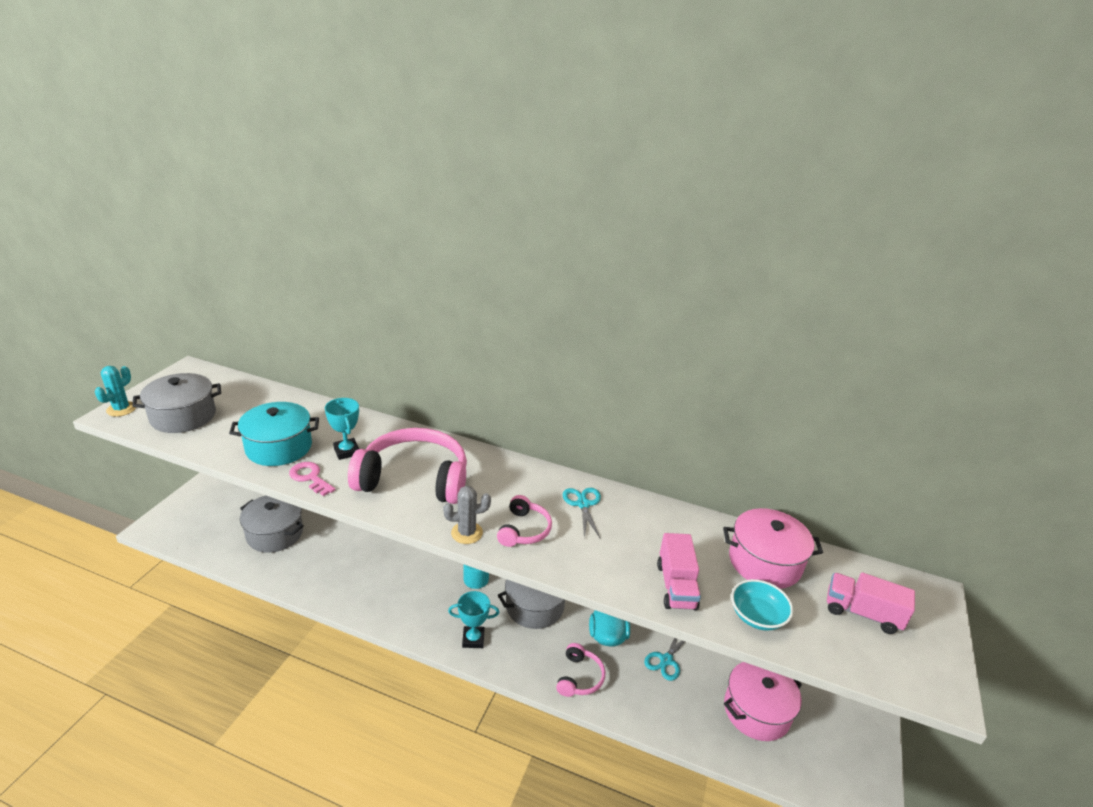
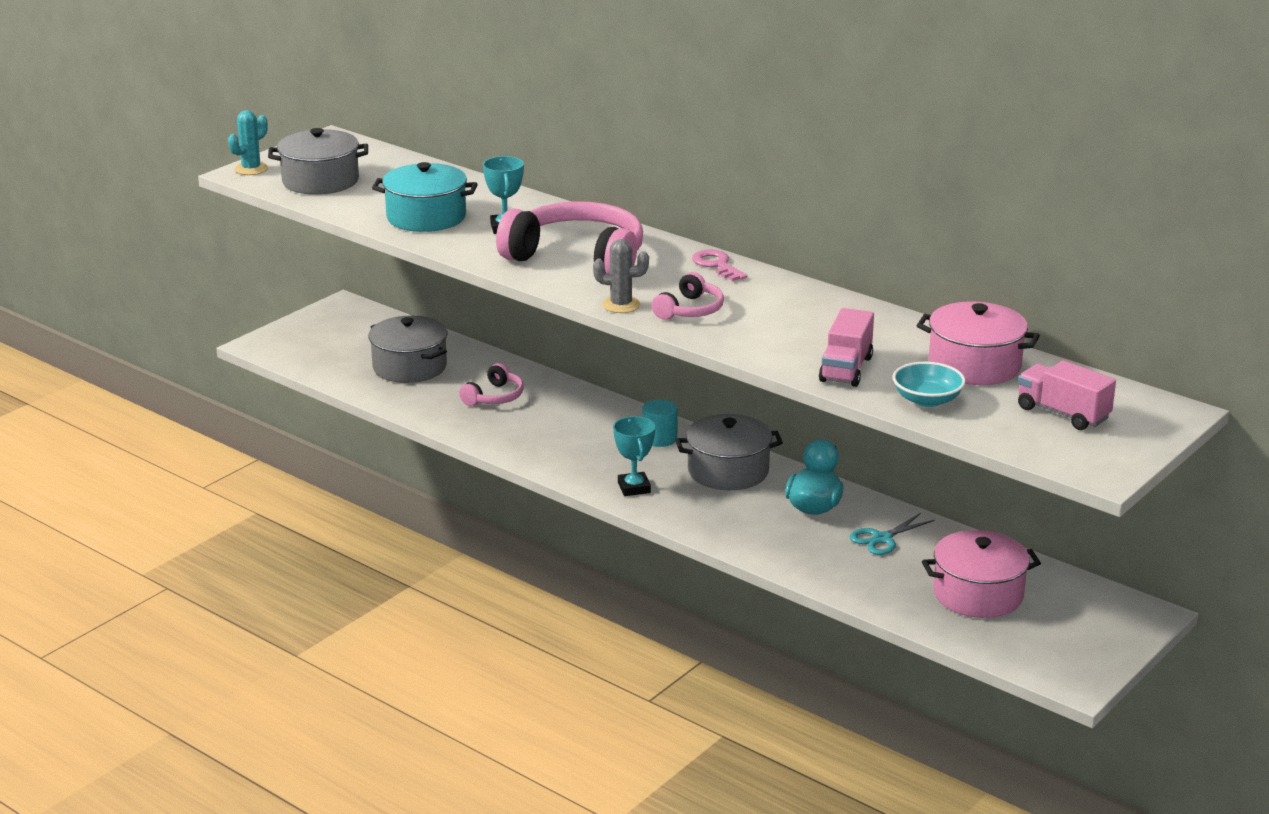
camera: 20 degrees right, 5 degrees down
pink key [289,462,336,496] -> pink key moved to [692,249,747,281]
turquoise trophy [448,591,499,648] -> turquoise trophy turned 60 degrees clockwise [613,416,655,496]
pink headphones [556,643,605,697] -> pink headphones moved to [459,363,524,406]
turquoise scissors [562,488,601,539] -> none

